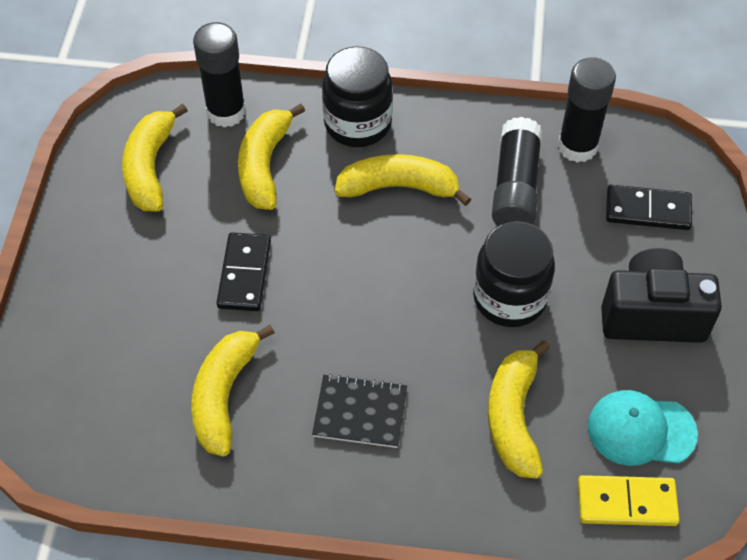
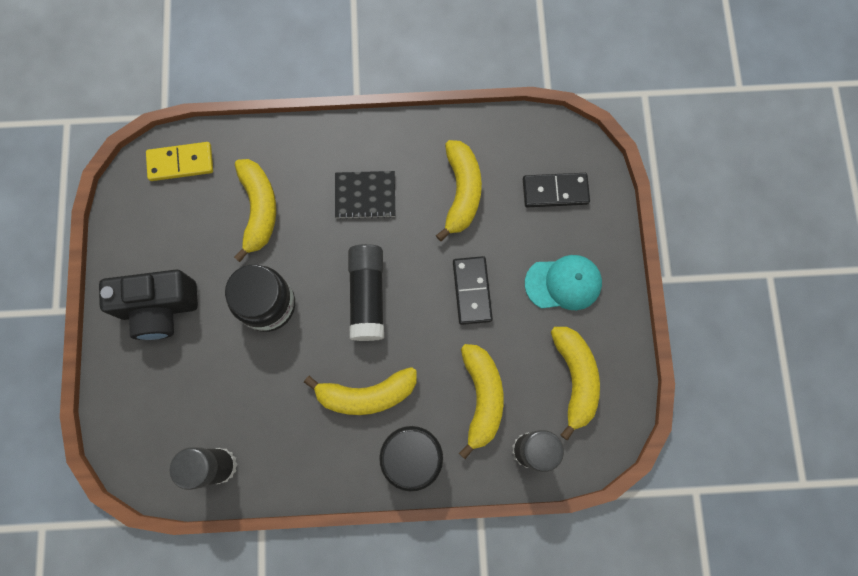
camera: 170 degrees right, 20 degrees up
black glue stick [492,117,542,226] -> black glue stick moved to [348,244,384,341]
turquoise cap [588,390,698,466] -> turquoise cap moved to [525,255,602,310]
black domino [606,185,692,230] -> black domino moved to [523,173,590,207]

